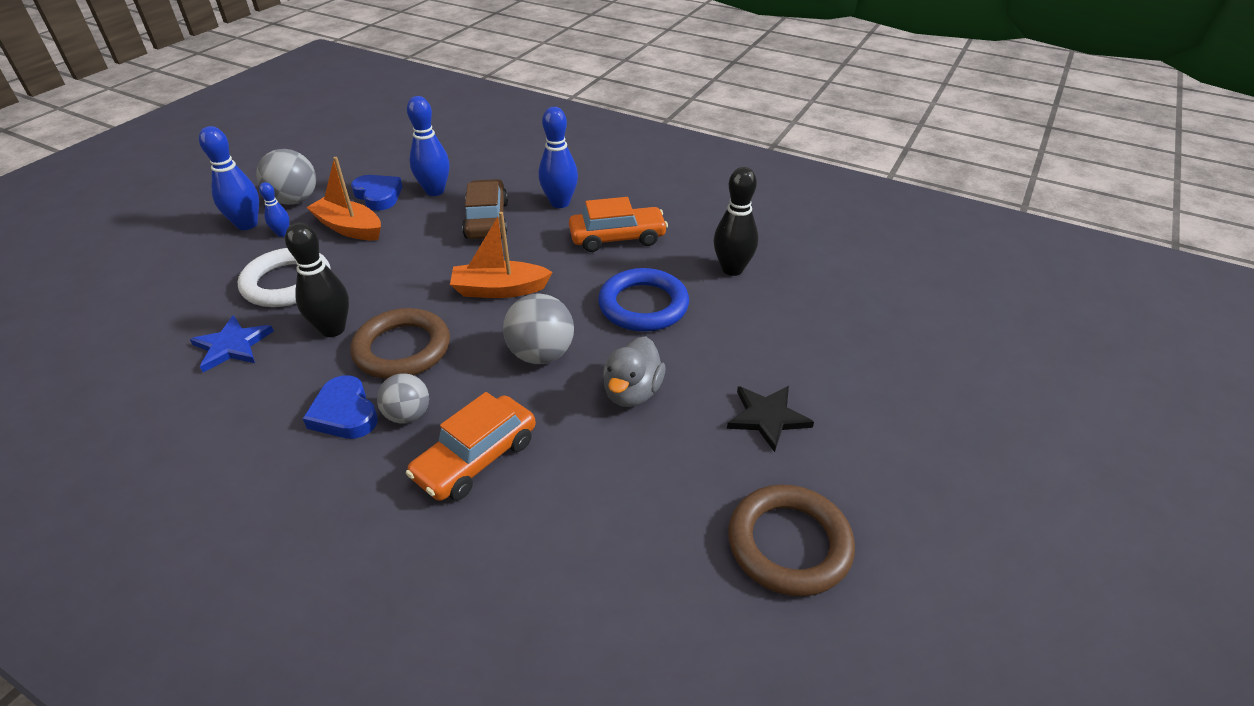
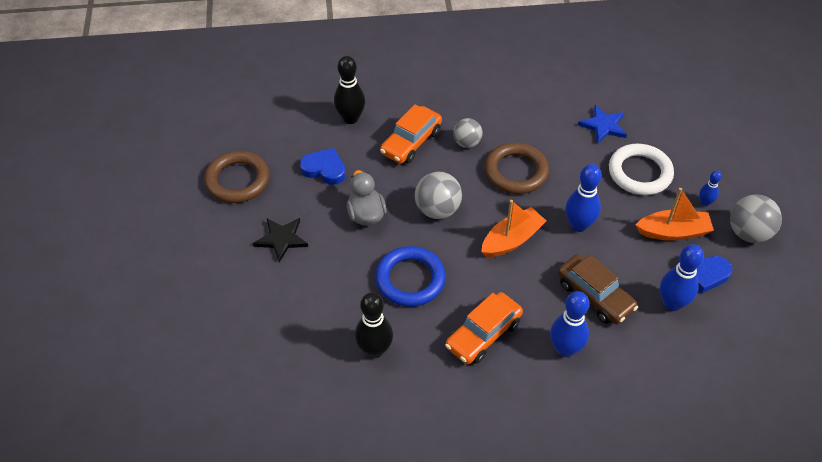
camera: 145 degrees right, 10 degrees up
blue bowling pin [199,126,259,230] -> blue bowling pin moved to [565,164,602,232]
black bowling pin [285,222,349,337] -> black bowling pin moved to [334,56,365,124]
blue heart [303,375,378,439] -> blue heart moved to [300,148,346,185]
orange car [406,392,536,501] -> orange car turned 150 degrees counterclockwise [380,104,442,164]

